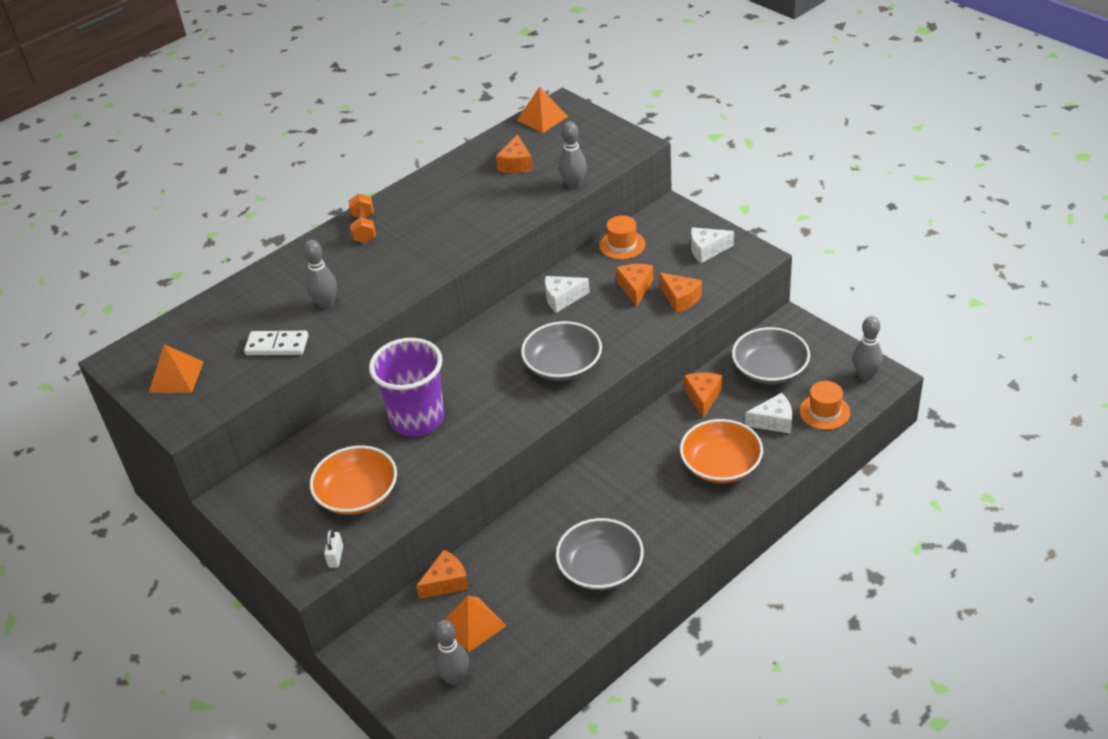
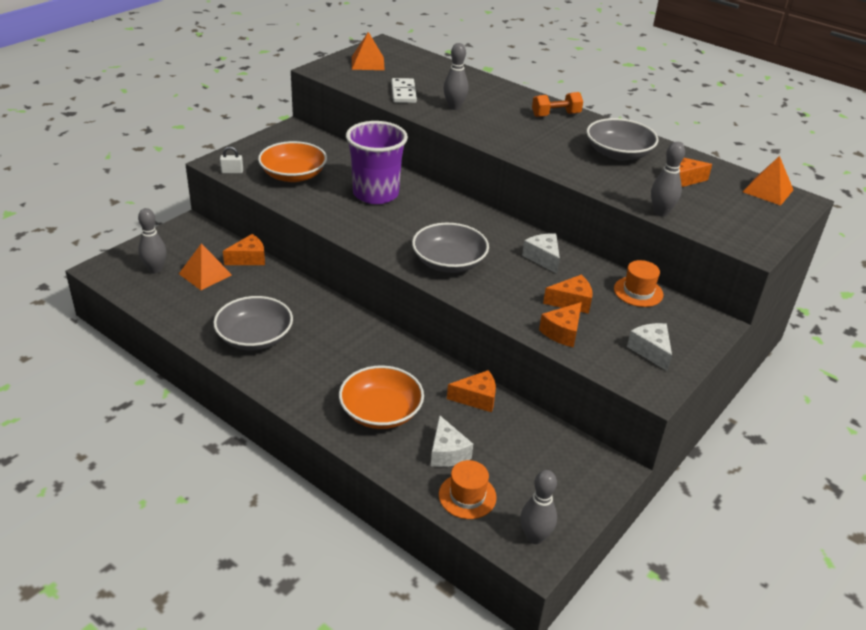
camera: 75 degrees right, 5 degrees down
orange cheese [416,550,469,599] -> orange cheese turned 75 degrees counterclockwise [223,234,265,265]
grey bowl [732,327,810,384] -> grey bowl moved to [587,118,659,161]

